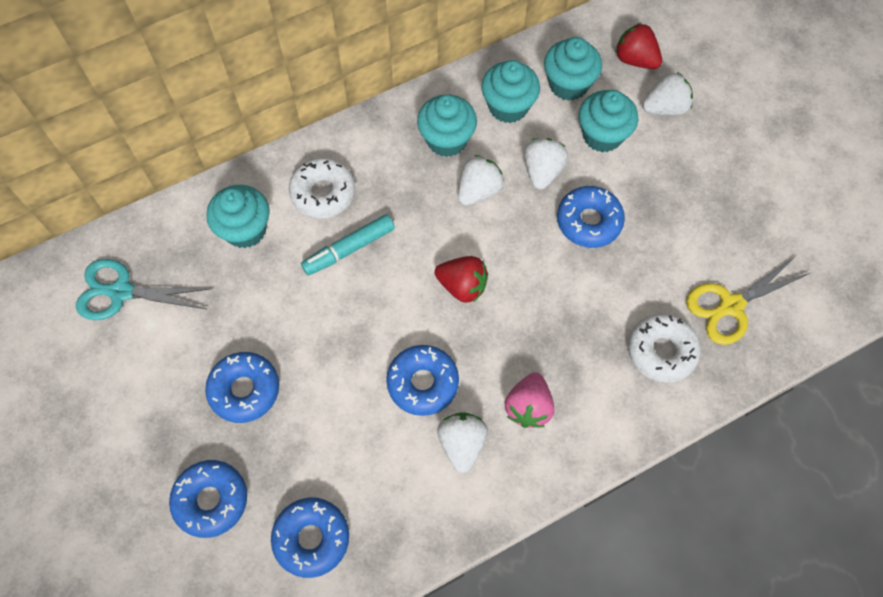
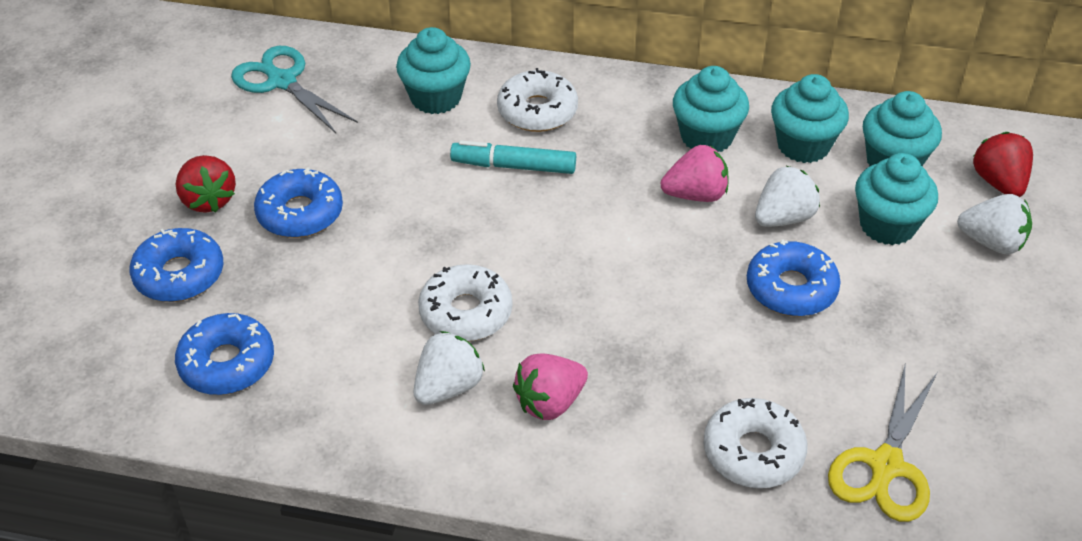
camera: 40 degrees right, 20 degrees down
blue donut [386,345,459,416] -> white donut [418,264,512,341]
red strawberry [434,256,488,303] -> red strawberry moved to [176,155,236,213]
white strawberry [458,155,504,206] -> pink strawberry [661,145,729,202]
yellow scissors [686,256,812,345] -> yellow scissors turned 75 degrees counterclockwise [828,362,937,522]

